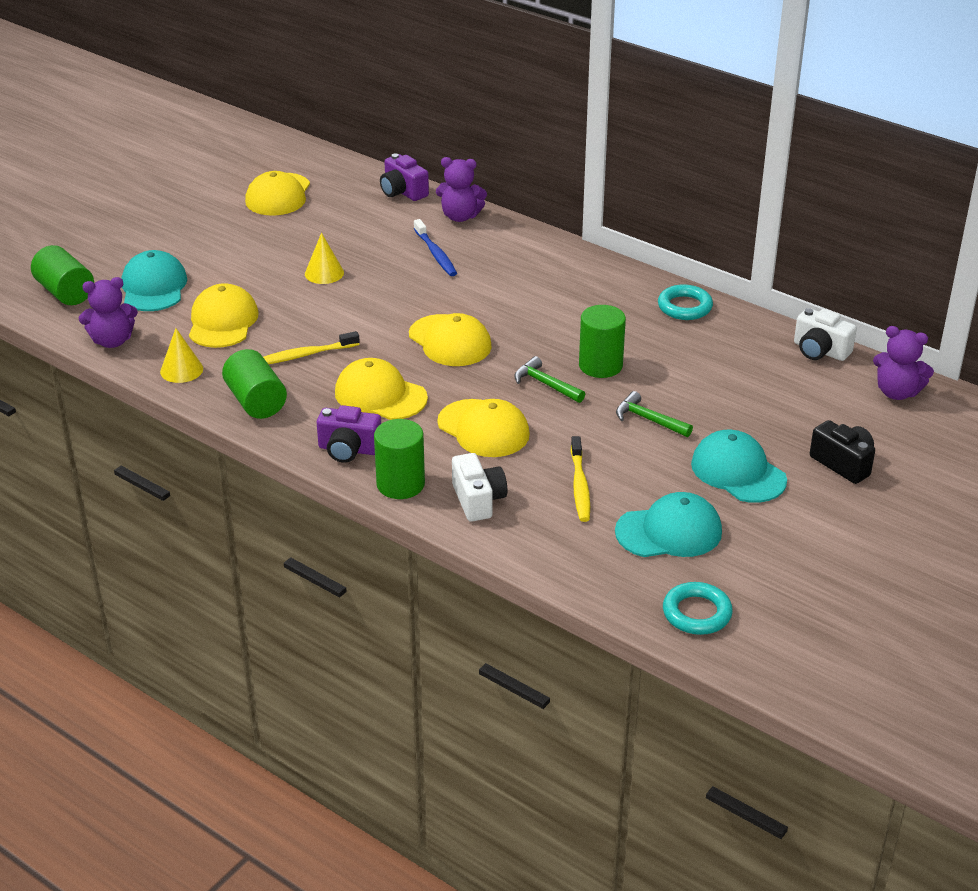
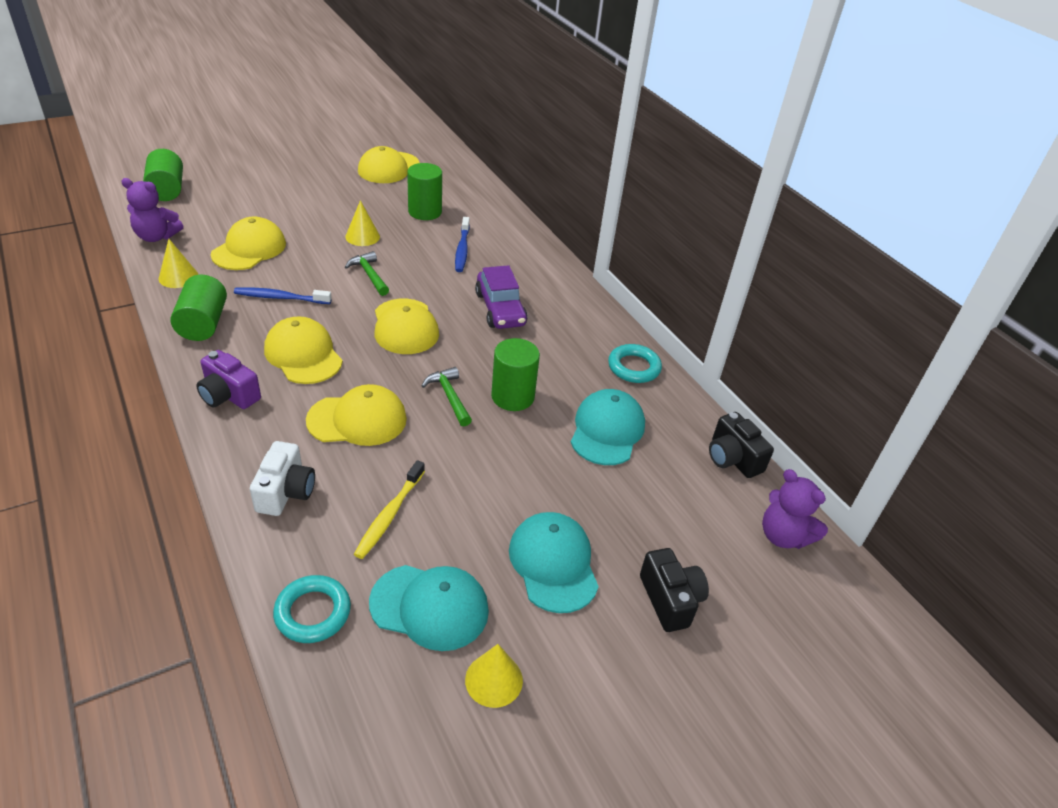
camera: 20 degrees right, 5 degrees up
turquoise cap [122,250,187,311] -> turquoise cap moved to [571,389,645,465]
yellow toothbrush [263,331,360,364] -> blue toothbrush [234,287,332,304]
green cylinder [374,419,425,499] -> green cylinder moved to [407,163,442,220]
purple camera [380,153,429,201] -> none
purple teddy bear [436,157,487,222] -> none
yellow cap [437,399,530,457] -> yellow cap turned 75 degrees counterclockwise [306,384,407,446]
green hammer [616,391,693,437] -> green hammer moved to [345,251,389,296]
turquoise ring [663,582,733,635] -> turquoise ring moved to [273,575,351,643]
white camera [794,308,857,361] -> black camera [709,412,774,478]
none -> yellow cone [465,644,523,708]
none -> purple car [475,265,528,329]

